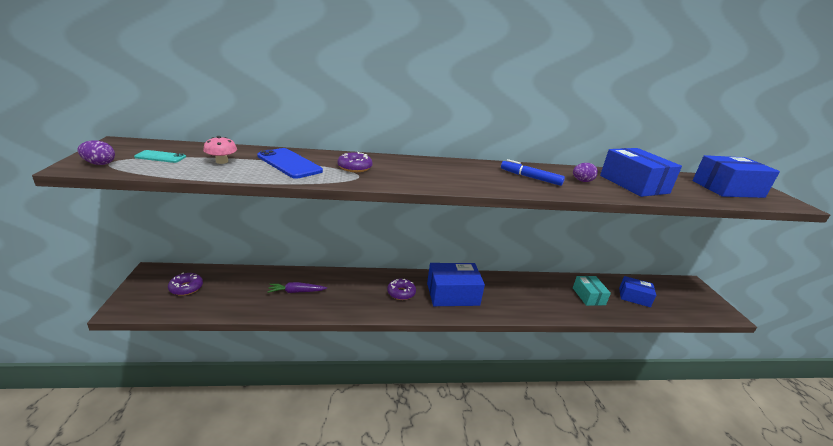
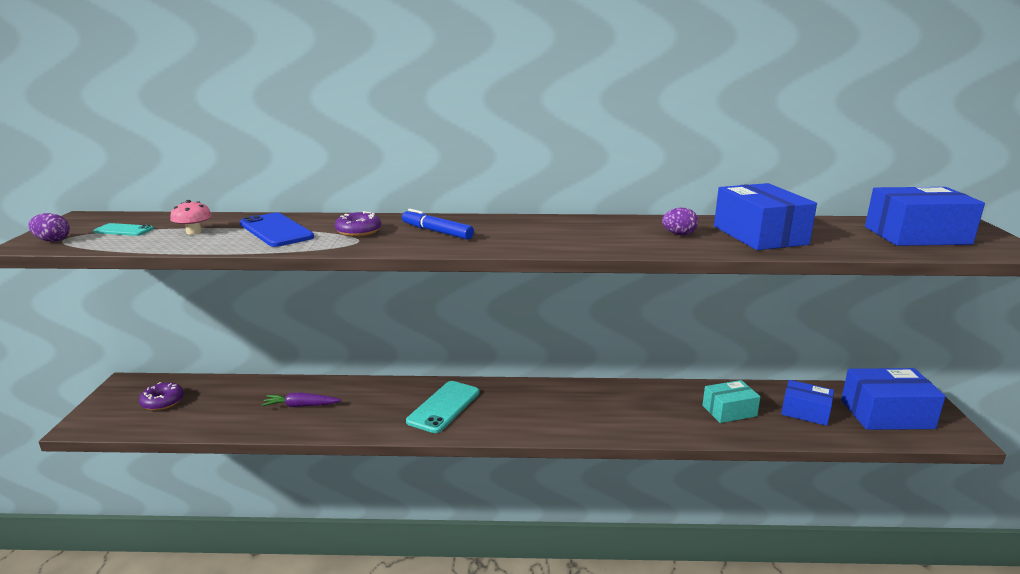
camera: 10 degrees right, 5 degrees down
purple donut [387,279,416,300] -> turquoise phone [406,381,480,433]
blue box [427,263,485,306] -> blue box moved to [841,368,946,430]
blue marker [501,159,565,186] -> blue marker moved to [402,209,474,240]
turquoise box [573,276,611,306] -> turquoise box turned 75 degrees clockwise [702,380,761,423]

